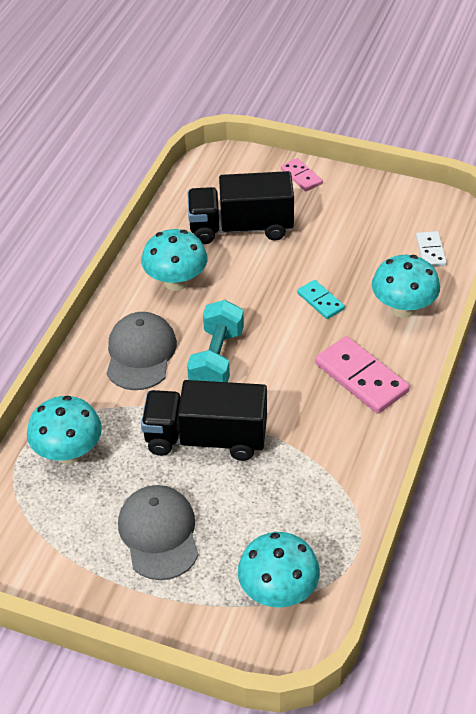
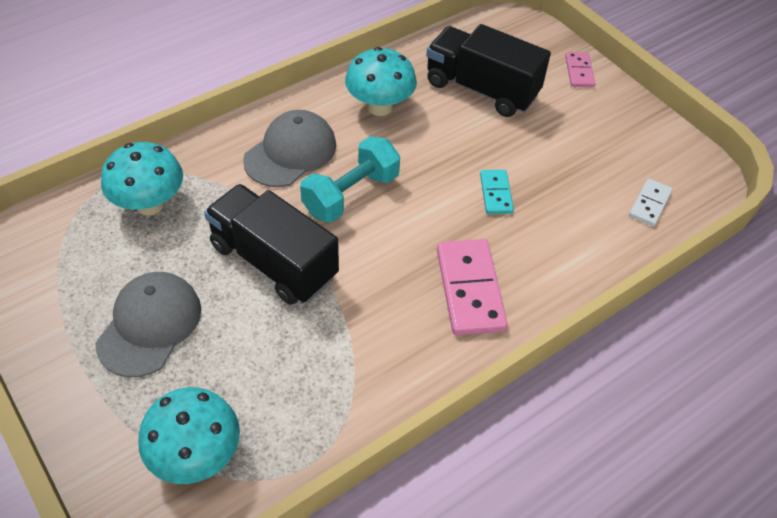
camera: 30 degrees right, 5 degrees up
turquoise mushroom [372,255,440,318] -> none

